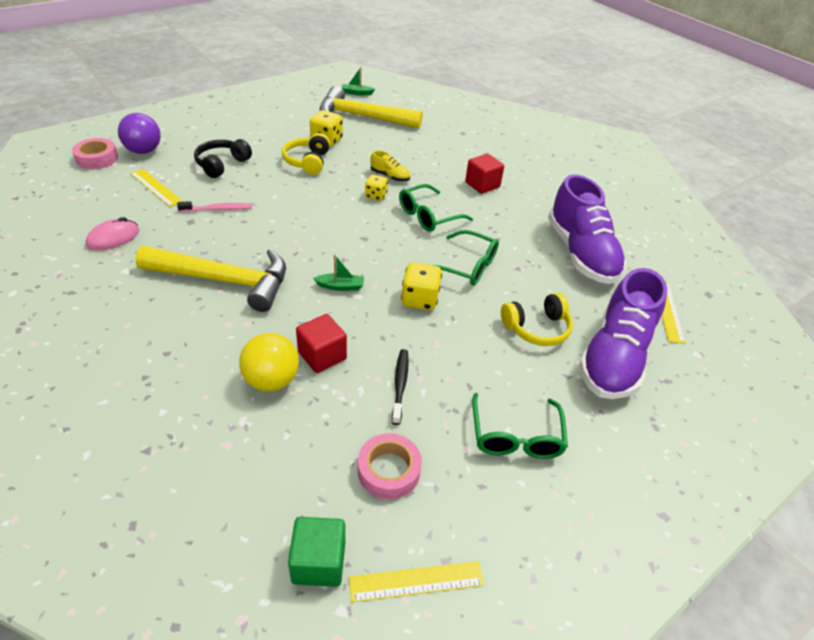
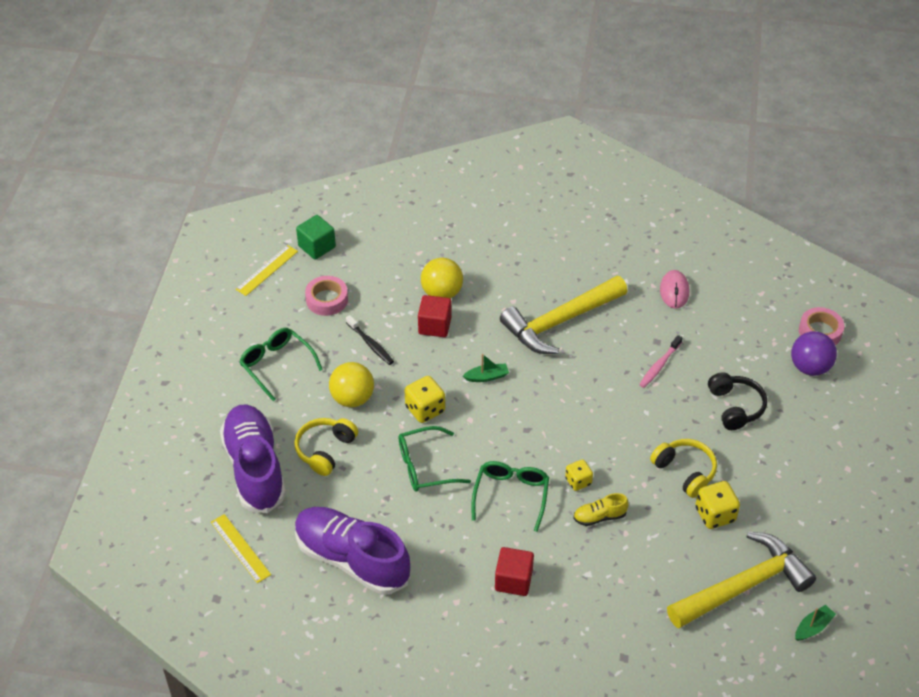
camera: 140 degrees right, 5 degrees up
yellow ruler [130,169,183,207] -> none
green boat [313,254,364,291] -> green boat turned 150 degrees counterclockwise [463,354,509,382]
none -> yellow ball [329,362,374,407]

